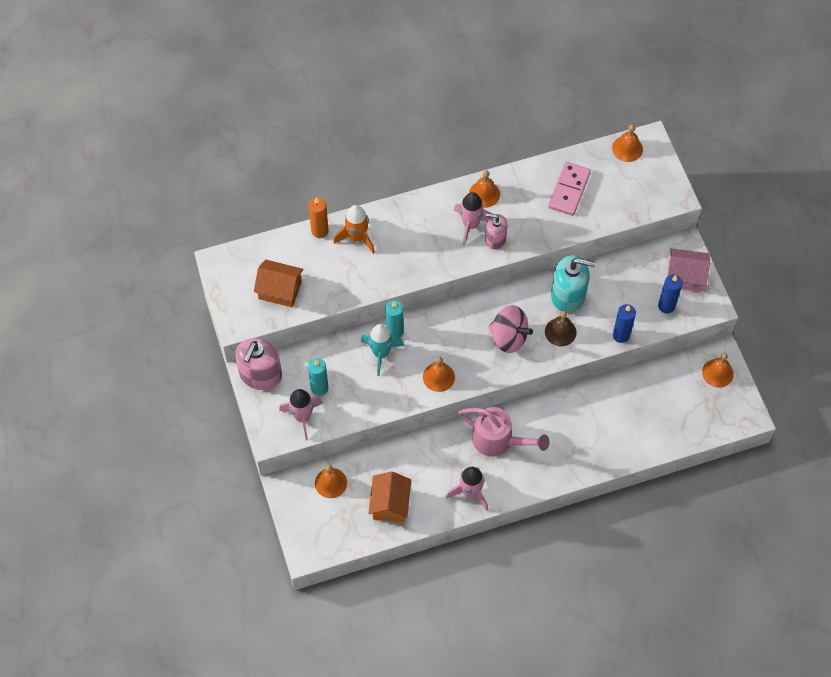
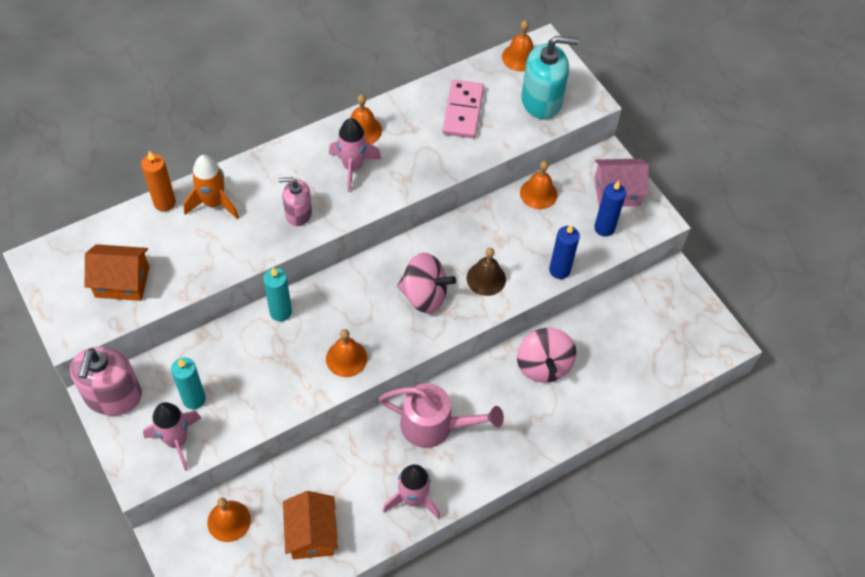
camera: 15 degrees left, 5 degrees down
turquoise rocket [361,324,404,376] -> none
pink soap dispenser [485,213,508,249] -> pink soap dispenser moved to [278,178,312,226]
turquoise soap dispenser [551,255,596,313] -> turquoise soap dispenser moved to [521,36,578,119]
orange bell [702,353,734,388] -> orange bell moved to [520,161,558,209]
none -> pink spinning top [517,328,576,383]

